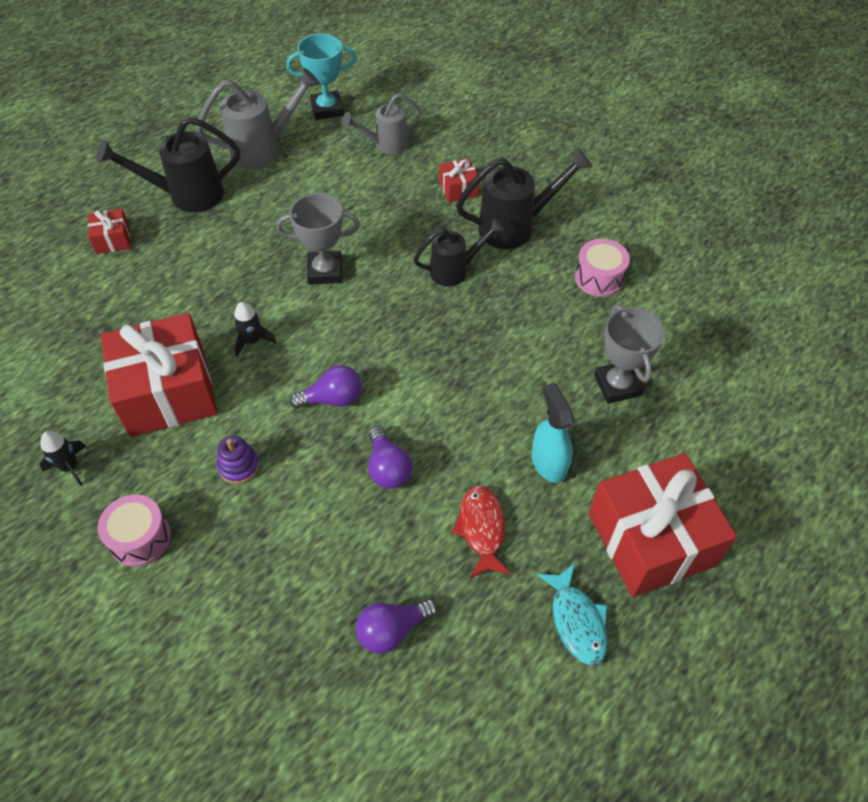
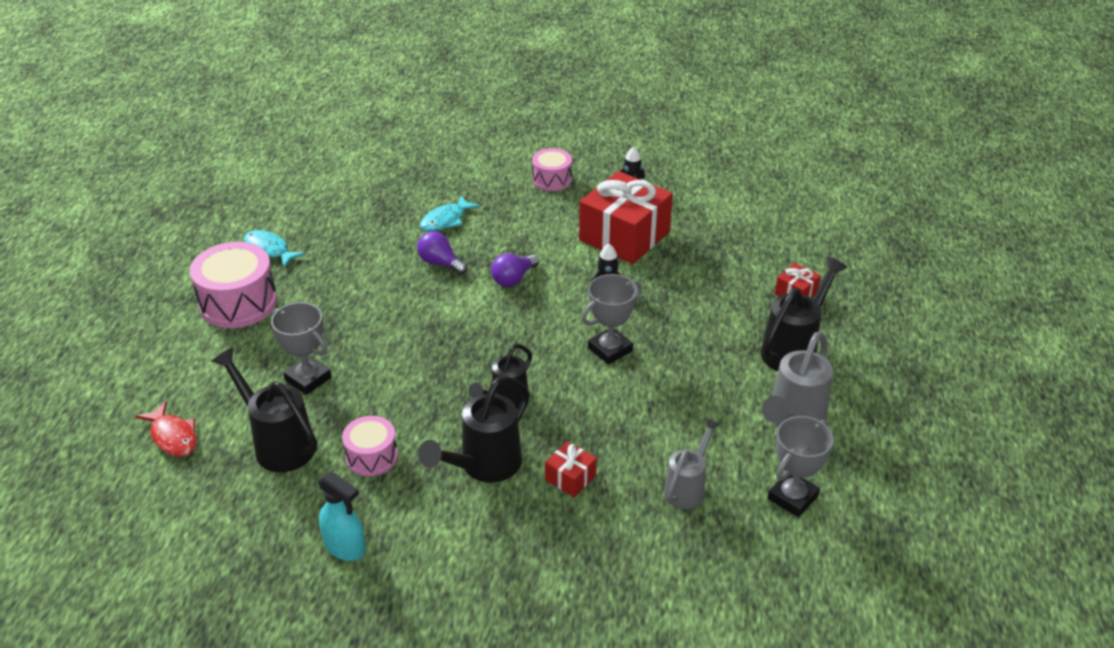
camera: 145 degrees right, 15 degrees down
purple stacking toy [217,436,259,484] -> none
turquoise trophy [286,34,356,120] -> grey trophy [768,416,834,517]
purple light bulb [356,599,438,654] -> none
red fish [452,486,511,578] -> red fish moved to [136,401,197,457]
turquoise spray bottle [532,383,574,483] -> turquoise spray bottle moved to [318,471,366,561]
red gift [589,453,737,597] -> pink drum [190,242,277,328]
none -> black watering can [211,347,317,472]
none -> turquoise fish [420,196,480,232]

